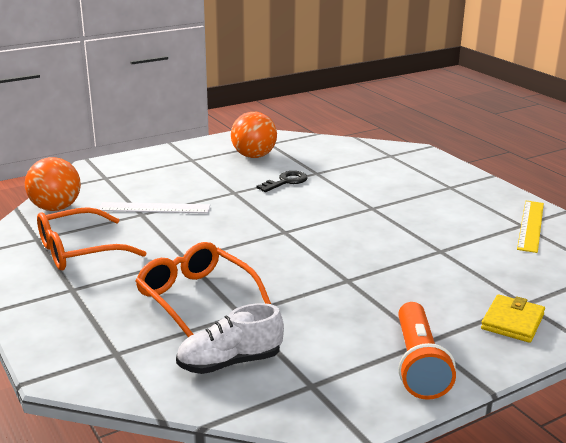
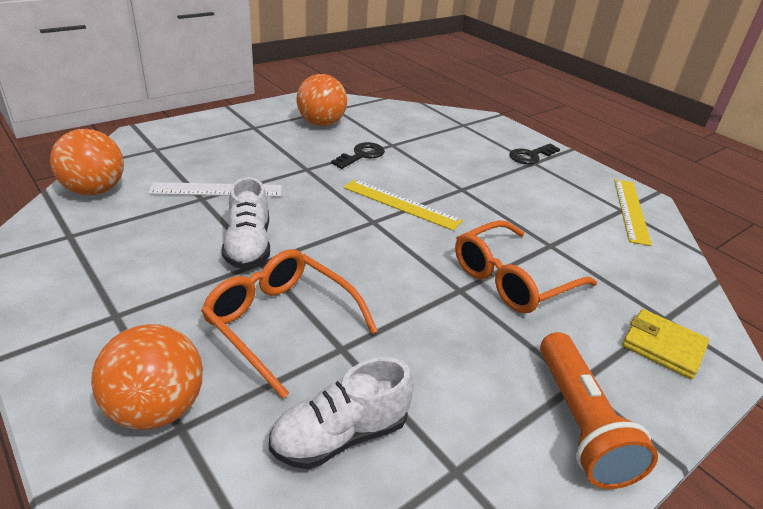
camera: 10 degrees left, 10 degrees up
orange glasses [37,207,147,270] -> orange glasses moved to [455,220,597,313]
yellow wallet [481,294,545,343] -> yellow wallet turned 75 degrees counterclockwise [622,309,709,379]
none -> orange ball [91,324,203,430]
none -> white shoe [222,177,270,269]
none -> yellow ruler [343,179,463,231]
none -> black key [509,144,560,164]

